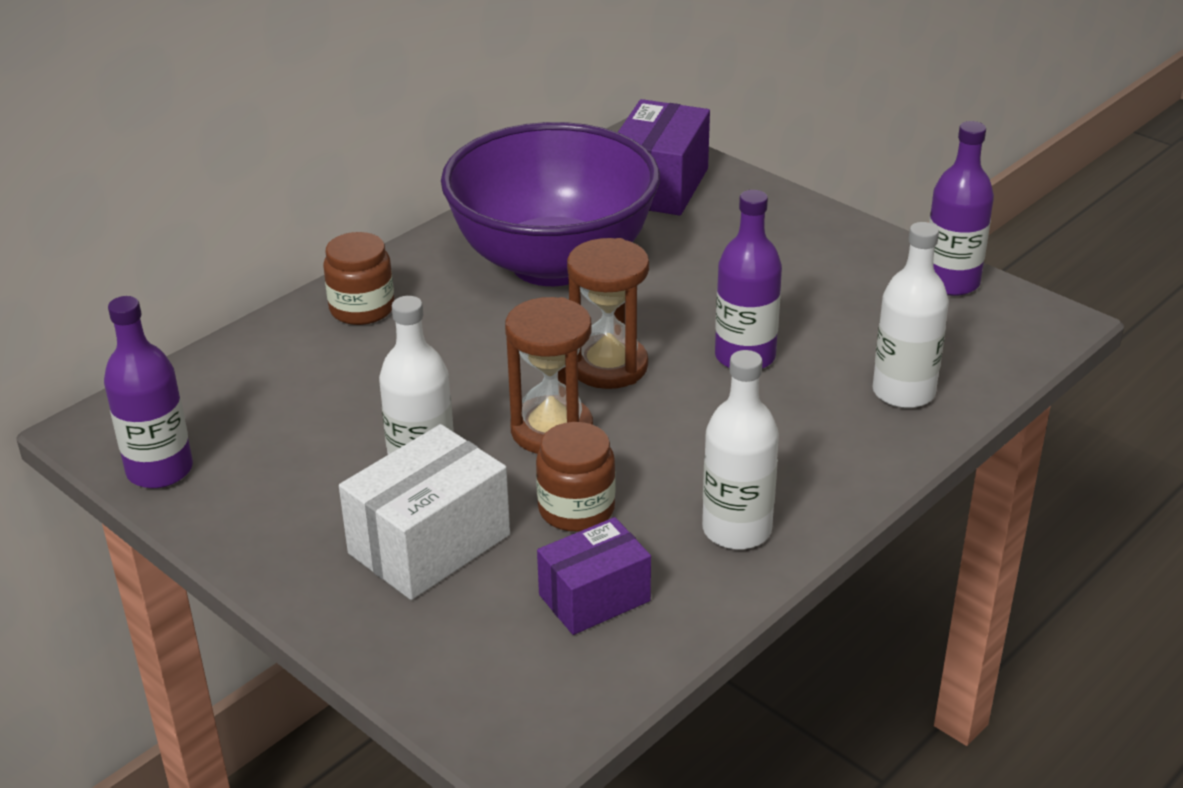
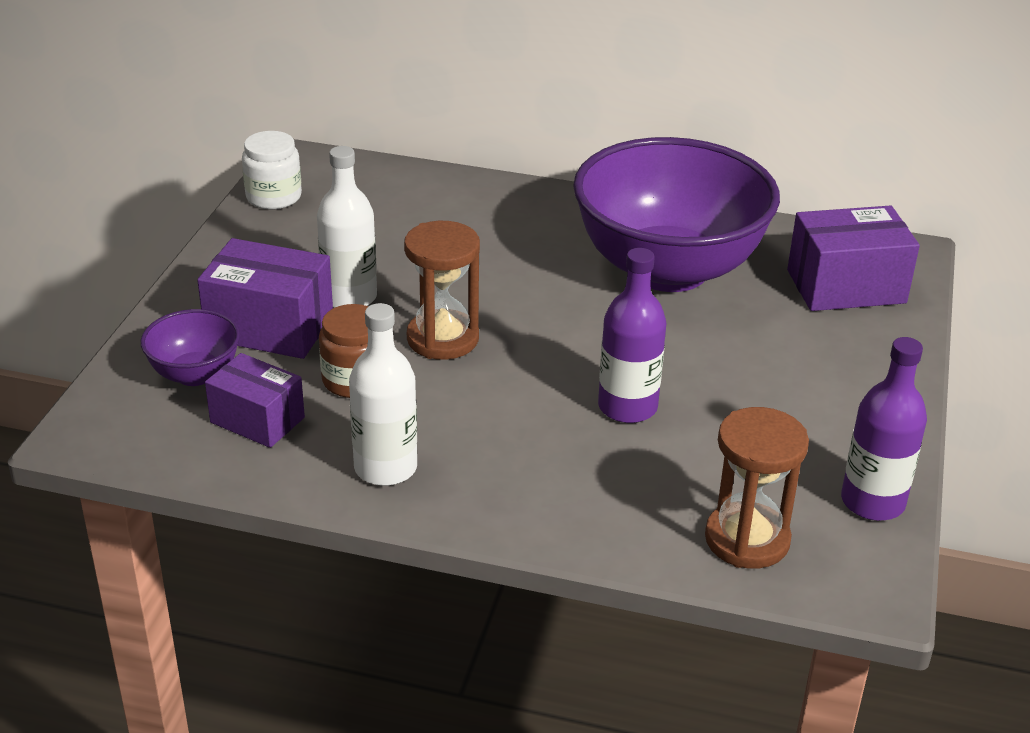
camera: 60 degrees right, 0 degrees up
purple bottle [104,296,193,488] -> white jar [242,131,302,209]
brown jar [323,232,394,325] -> none
white box [339,424,510,600] -> purple box [197,238,333,359]
brown hourglass [567,238,649,389] -> brown hourglass moved to [705,407,809,569]
white bottle [872,222,949,408] -> none
none -> purple bowl [141,309,240,386]

